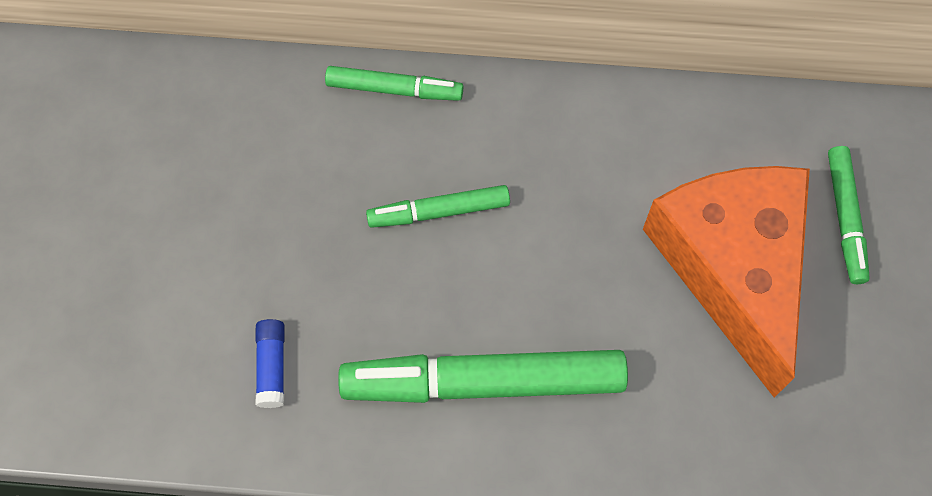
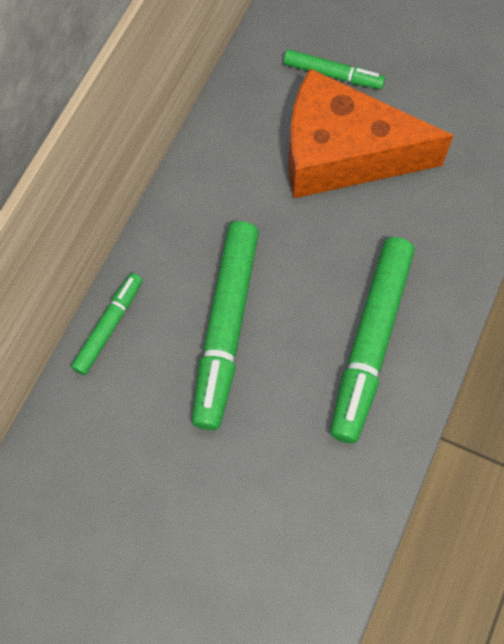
camera: 70 degrees left, 0 degrees up
blue glue stick [256,319,285,408] -> none
green marker [366,185,510,228] -> green marker [192,221,259,430], size x1.87

